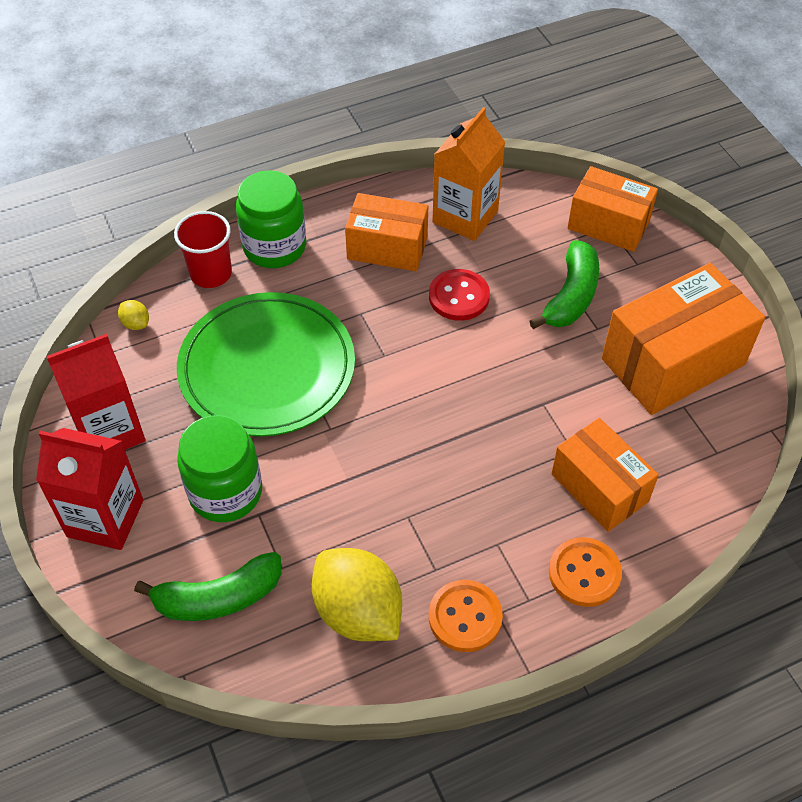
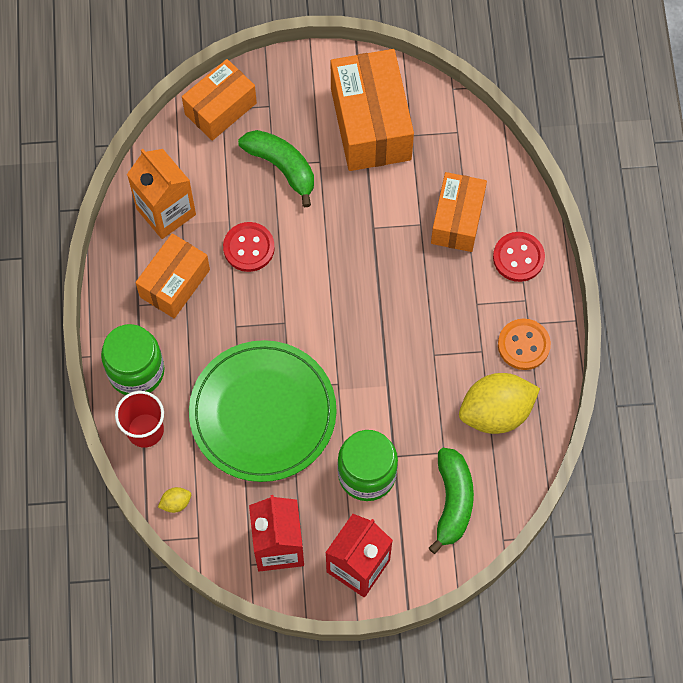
camera: 70 degrees left, 15 degrees up
orange button [549,537,622,607] -> red button [493,232,545,282]
orange box [551,418,659,532] -> orange box turned 60 degrees counterclockwise [431,172,487,252]

